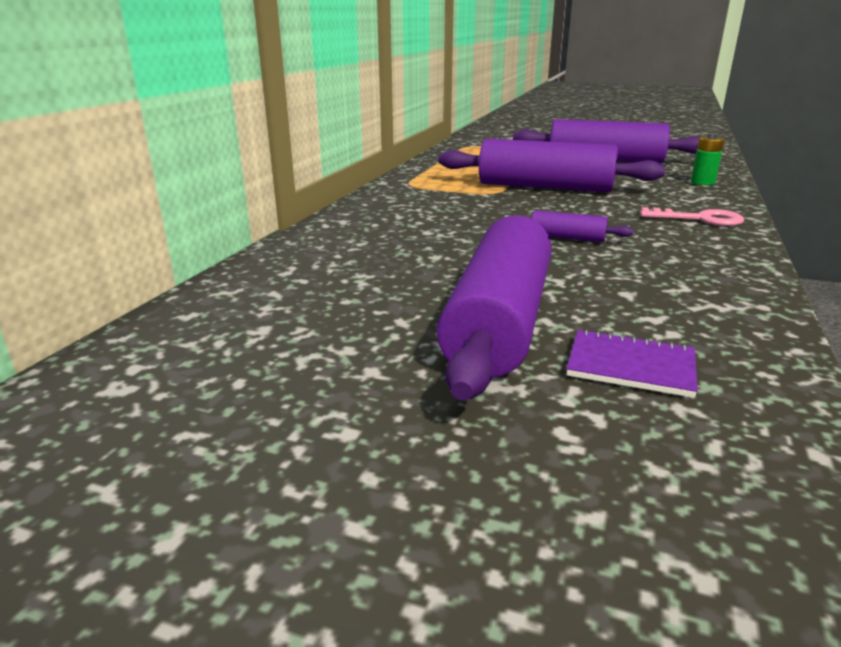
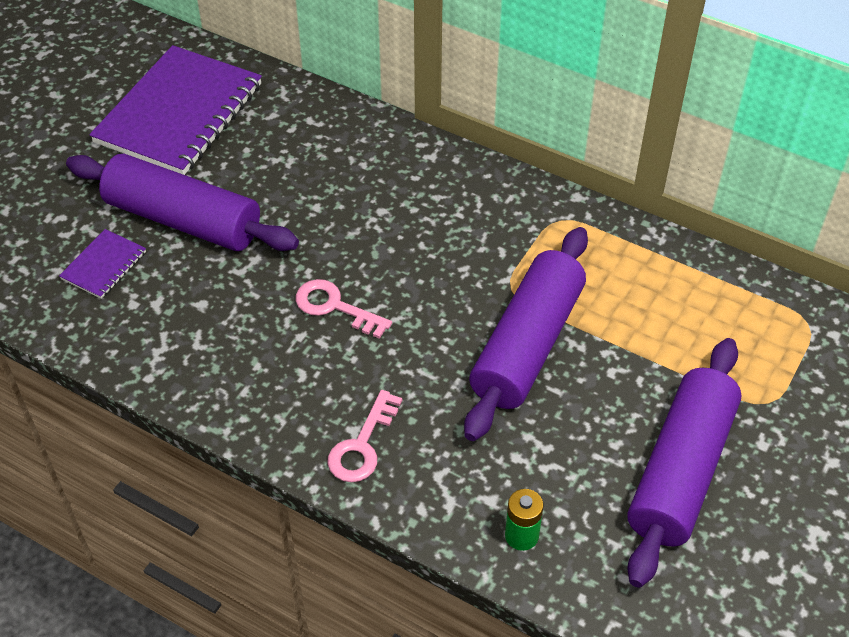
camera: 100 degrees right, 25 degrees up
purple rolling pin [531,210,633,242] -> pink key [296,279,392,339]
none -> purple notebook [89,45,262,175]

